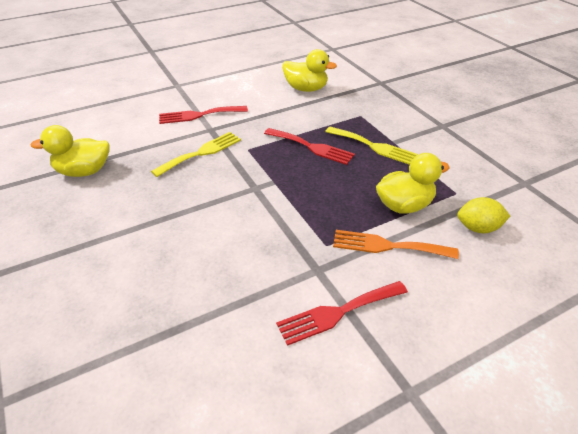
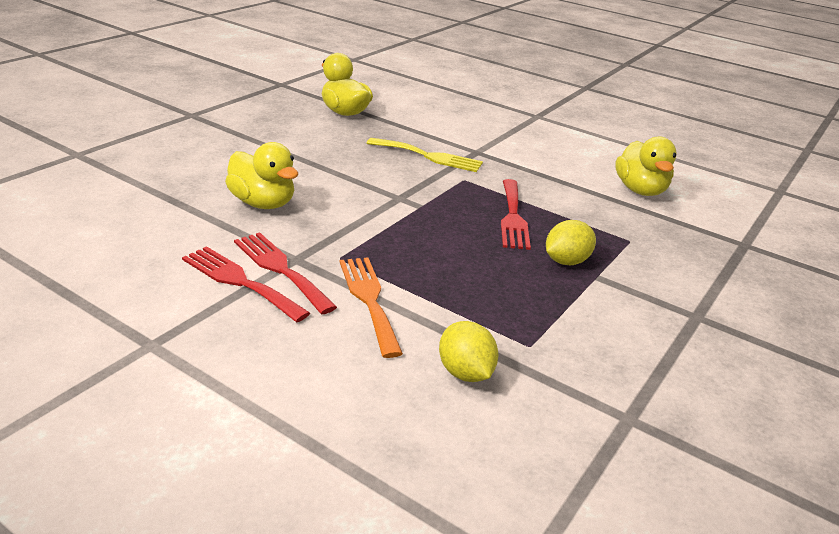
camera: 60 degrees right, 10 degrees down
red fork [159,106,248,124] -> red fork moved to [234,232,337,314]
yellow fork [325,127,418,165] -> yellow lemon [546,220,596,265]
yellow duck [376,153,450,214] -> yellow duck moved to [225,142,298,209]

